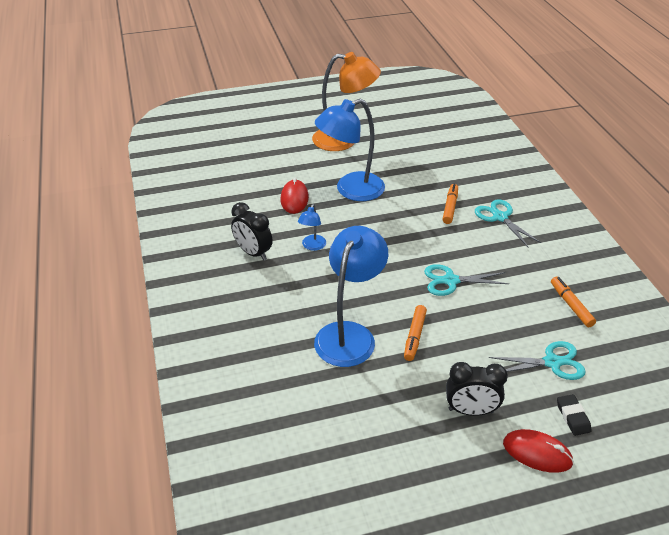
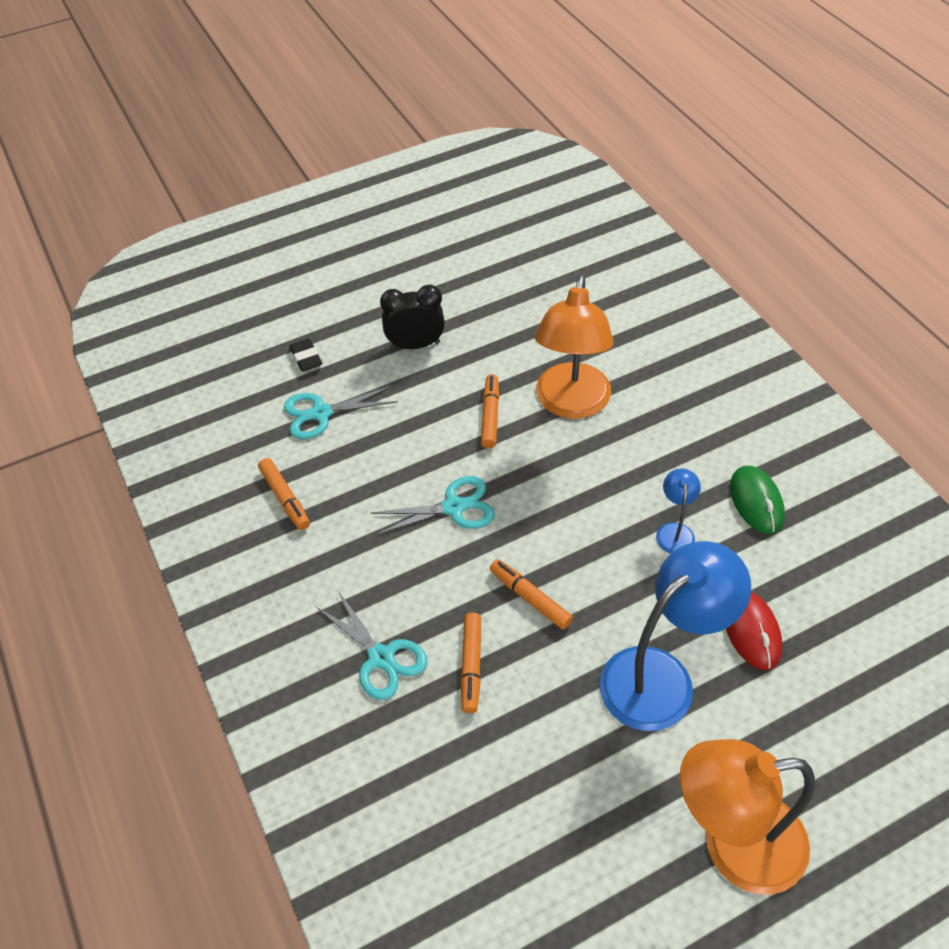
camera: 170 degrees right, 10 degrees up
black clock [231,202,273,261] -> green mouse [730,466,785,534]
blue lamp [314,226,388,367] -> orange lamp [535,275,614,419]
red mouse [503,429,574,473] -> none
none -> orange marker [490,559,573,630]

